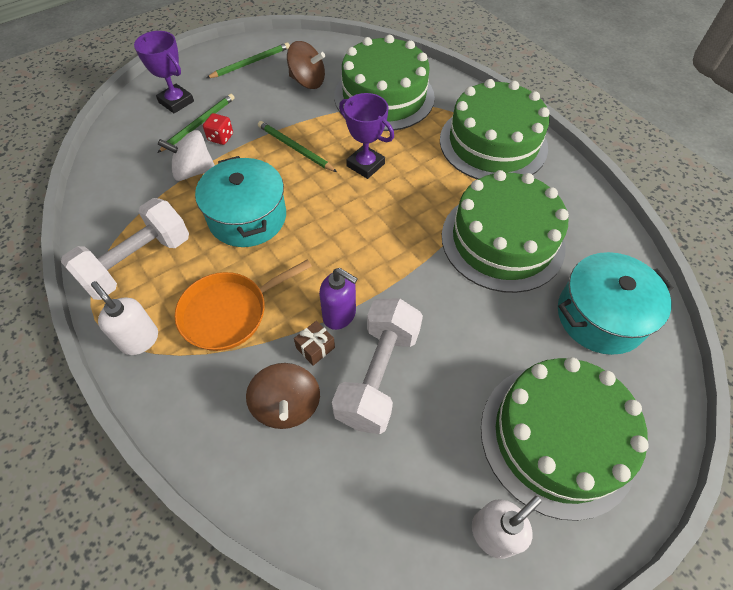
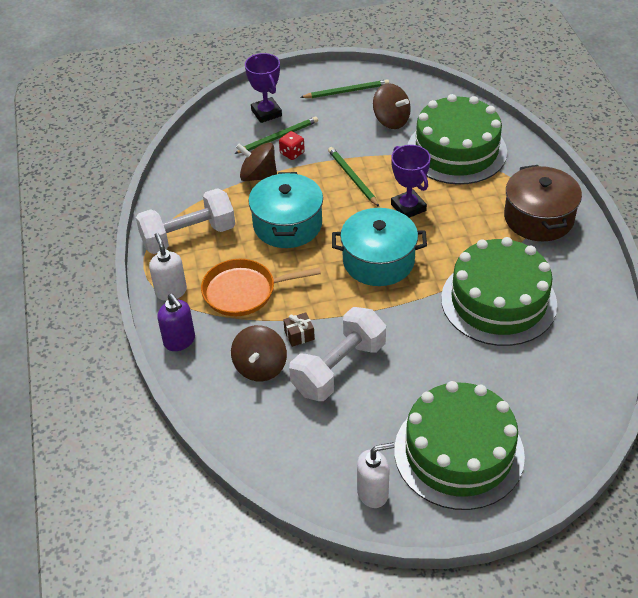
camera: 25 degrees right, 10 degrees down
white spinning top [158,130,215,181] -> brown spinning top [236,142,277,181]
purple soap dispenser [319,268,358,330] -> purple soap dispenser moved to [157,294,195,351]
green cake [440,79,550,180] -> brown pot [504,165,582,241]
turquoise pot [558,252,673,355] -> turquoise pot moved to [332,208,427,286]

